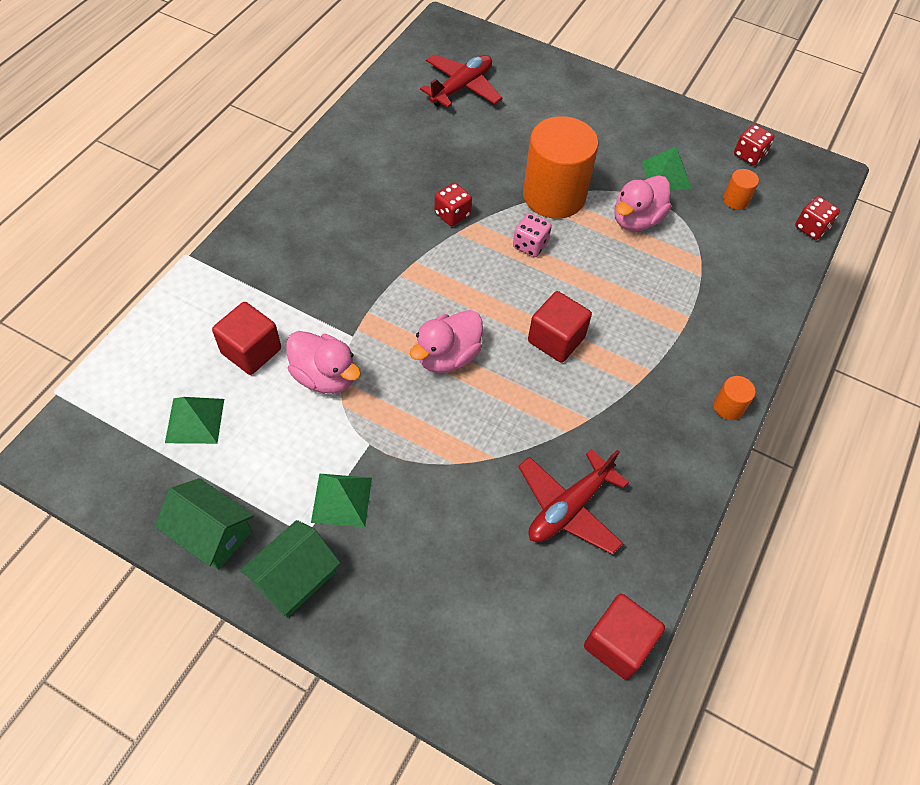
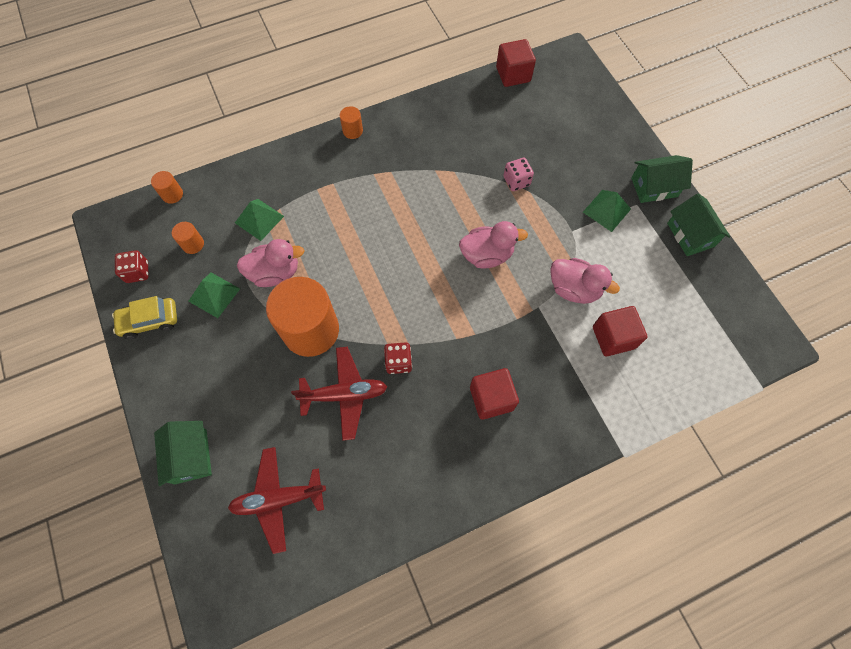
camera: 140 degrees left, 10 degrees up
green pyramid [165,397,224,444] -> green pyramid moved to [235,199,284,241]
pink duck [286,331,361,394] -> pink duck turned 135 degrees clockwise [550,258,620,304]
pink dice [513,213,552,257] -> pink dice moved to [504,158,534,191]
red plane [518,449,629,555] -> red plane moved to [291,347,387,441]
red cube [528,291,592,363] -> red cube moved to [470,368,519,420]
red dice [795,196,840,240] -> orange cylinder [151,171,183,204]
none -> yellow car [112,296,177,339]
none -> green house [154,421,212,486]

